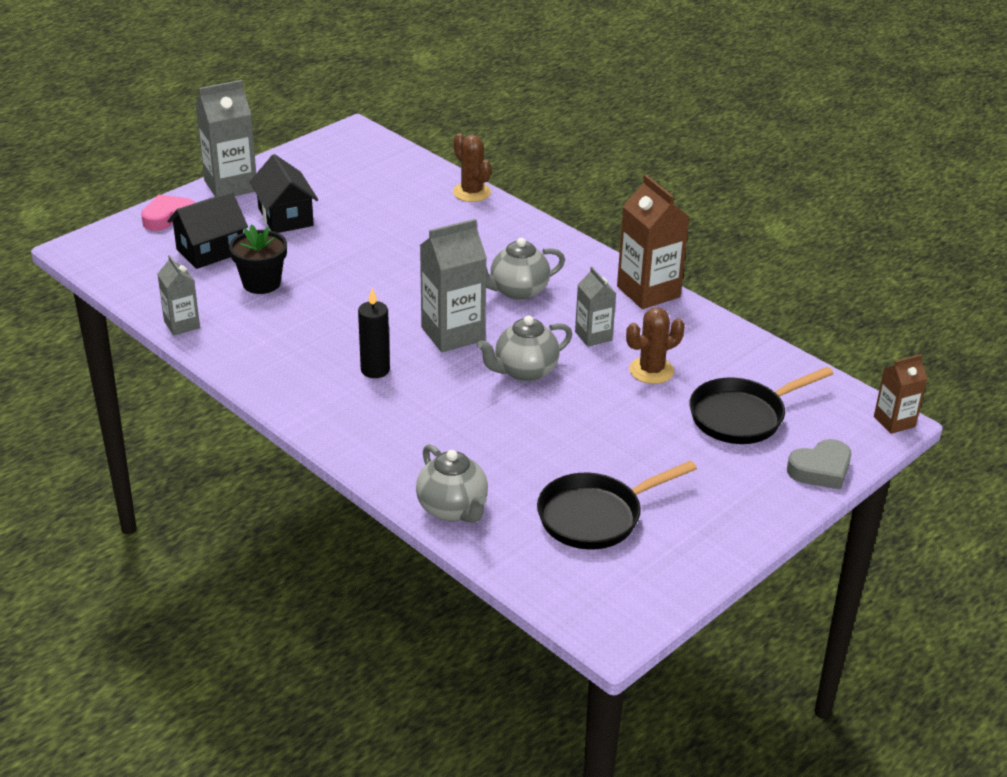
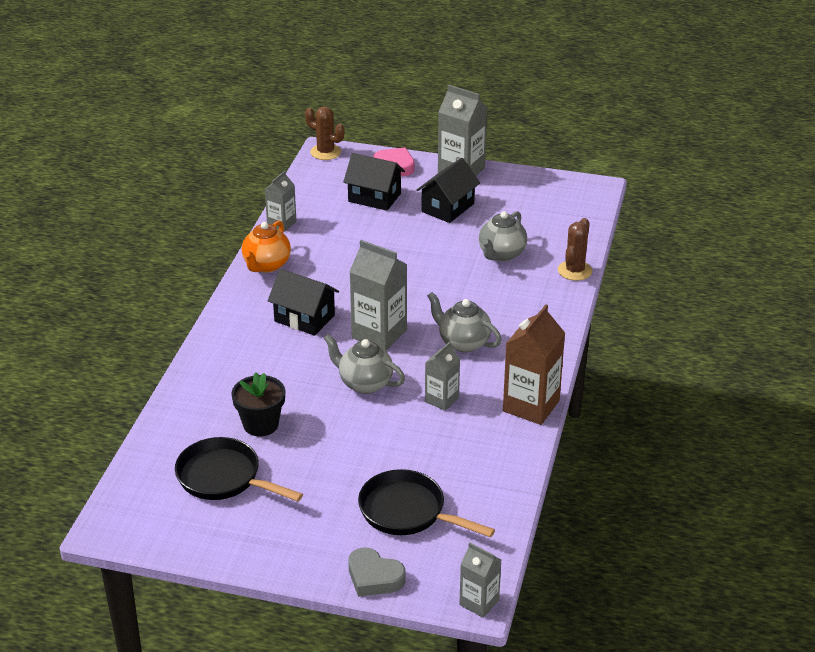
camera: 60 degrees right, 0 degrees up
black flower pot [229,225,287,294] -> black flower pot moved to [231,372,285,436]
black candle [358,288,390,378] -> black house [268,269,339,336]
grey teapot [416,444,488,523] -> grey teapot moved to [479,211,527,262]
brown cactus [626,308,685,384] -> brown cactus moved to [305,106,344,160]
brown carton [874,354,927,434] -> grey carton [459,542,502,618]
none -> orange teapot [242,221,291,273]

